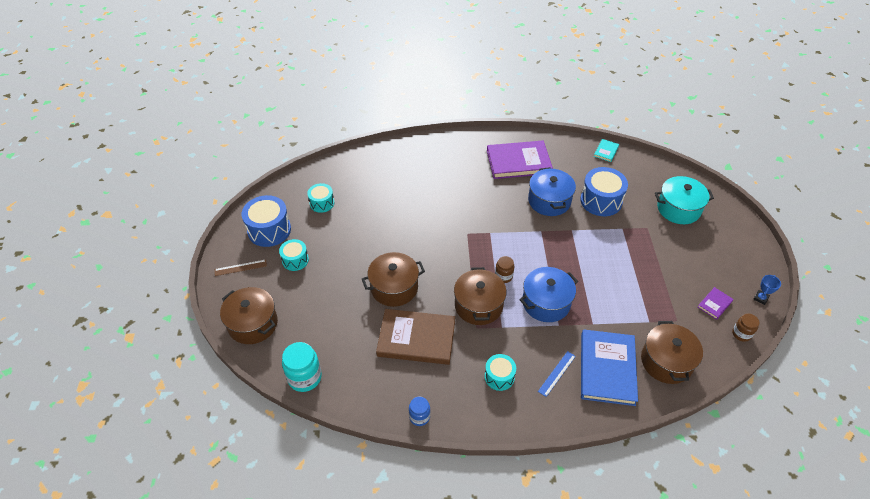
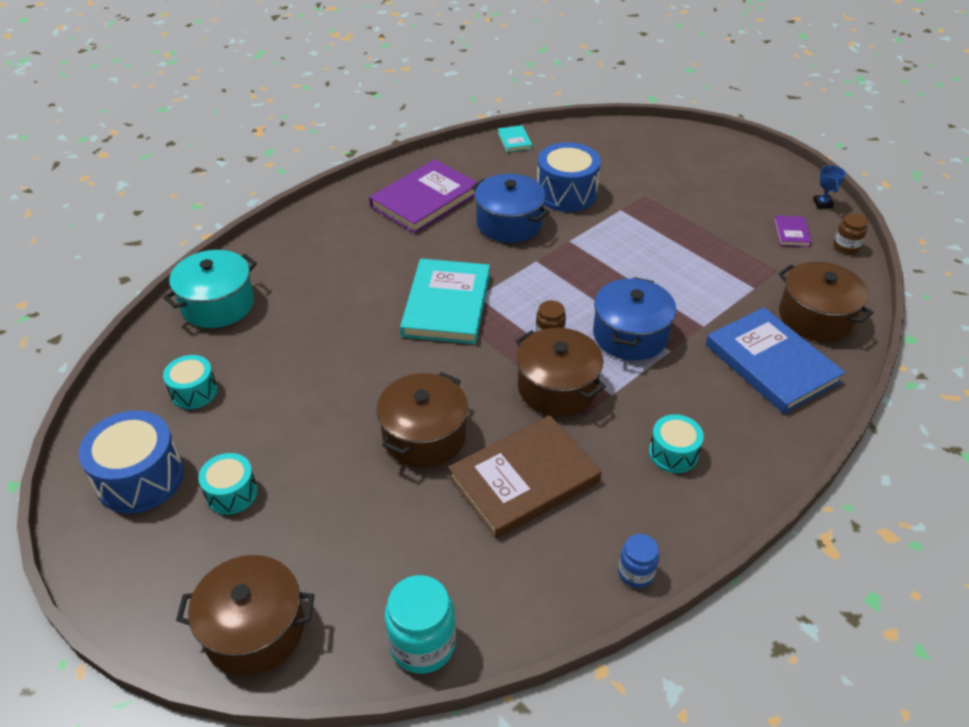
camera: 40 degrees left, 5 degrees down
brown ruler [215,259,267,276] -> none
blue ruler [538,351,576,397] -> none
turquoise pot [655,176,714,224] -> turquoise pot moved to [163,250,257,328]
none -> turquoise book [400,259,490,344]

